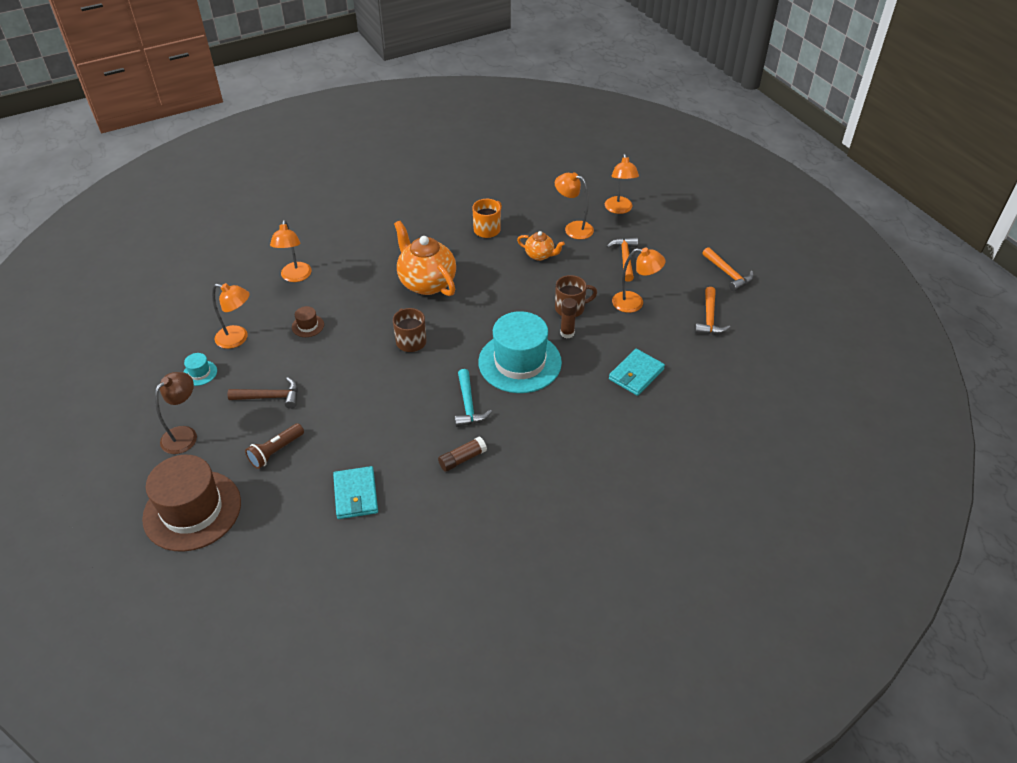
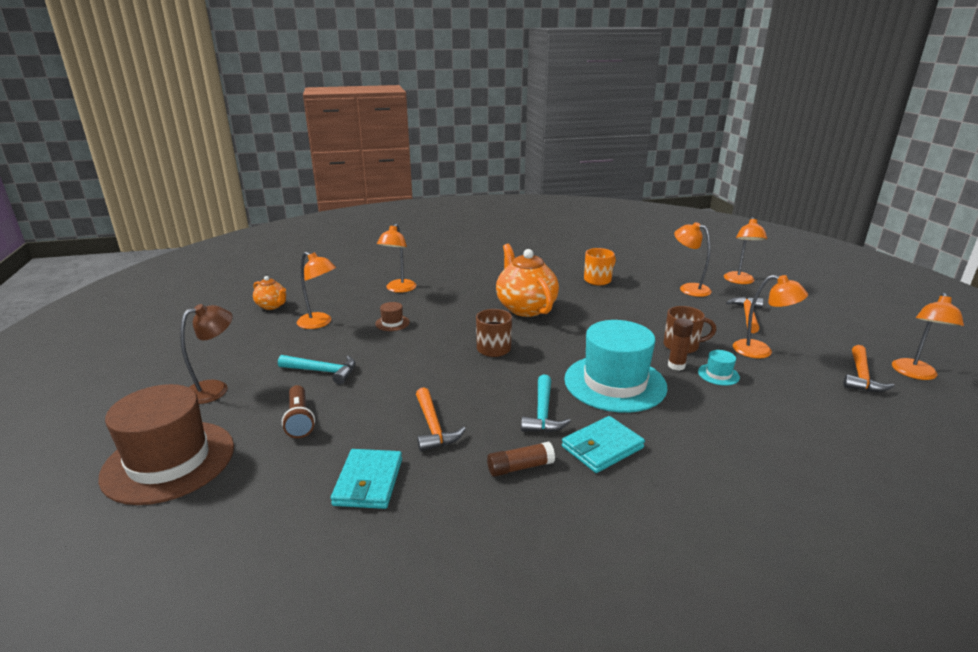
camera: 15 degrees right, 20 degrees down
turquoise hat [184,353,217,386] -> turquoise hat moved to [698,350,740,386]
brown hammer [227,377,298,409] -> turquoise hammer [278,355,355,384]
brown flashlight [245,423,304,469] -> brown flashlight turned 75 degrees counterclockwise [282,385,315,438]
orange teapot [517,231,565,261] -> orange teapot moved to [253,276,286,310]
turquoise wallet [609,349,665,396] -> turquoise wallet moved to [562,416,645,473]
orange hammer [703,247,754,291] -> orange hammer moved to [416,387,466,451]
none -> orange lamp [892,292,964,380]

